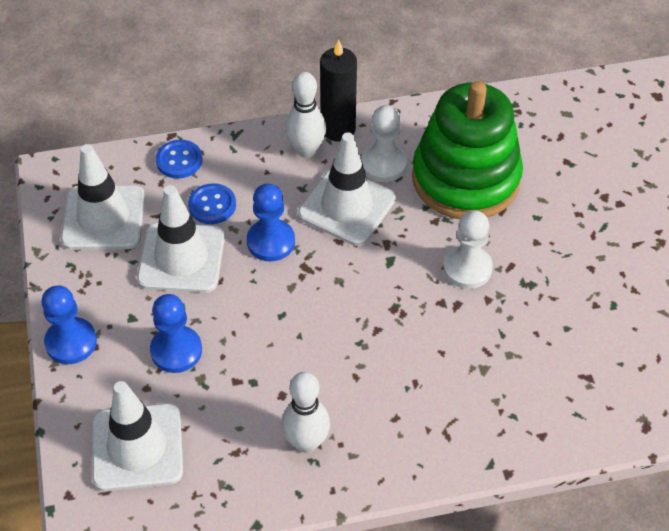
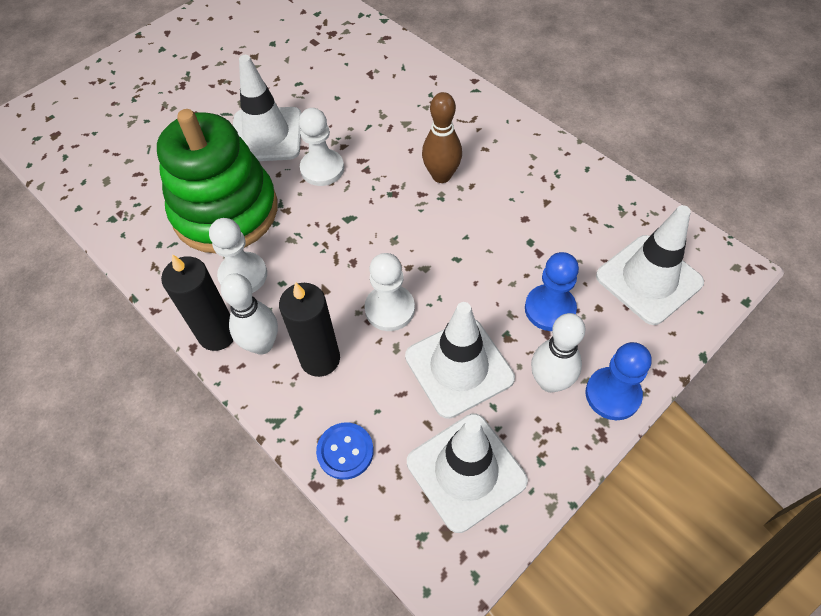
camera: 120 degrees left, 5 degrees up
blue button [188,183,236,224] -> none
blue pawn [247,183,295,261] -> white pawn [364,253,415,331]
white bowling pin [282,372,330,453] -> white bowling pin moved to [531,313,585,393]
white traffic cone [298,132,396,246] -> white traffic cone moved to [233,55,301,161]
none -> black candle [279,282,340,377]
none -> brown bowling pin [422,92,462,183]

